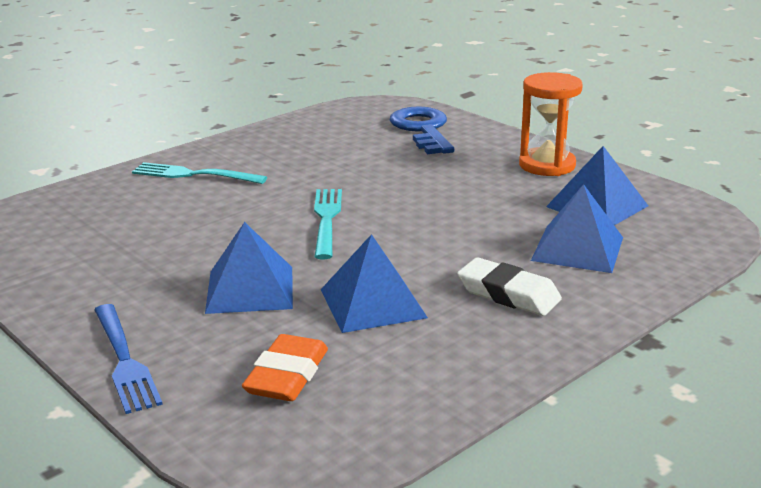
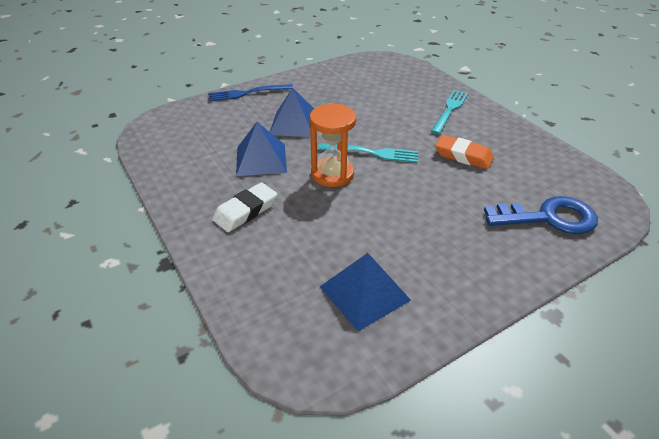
camera: 100 degrees right, 15 degrees up
orange eraser [242,334,328,401] -> orange eraser moved to [435,135,494,169]
orange hourglass [519,72,583,176] -> orange hourglass moved to [309,104,356,187]
blue pyramid [531,184,623,273] -> none

